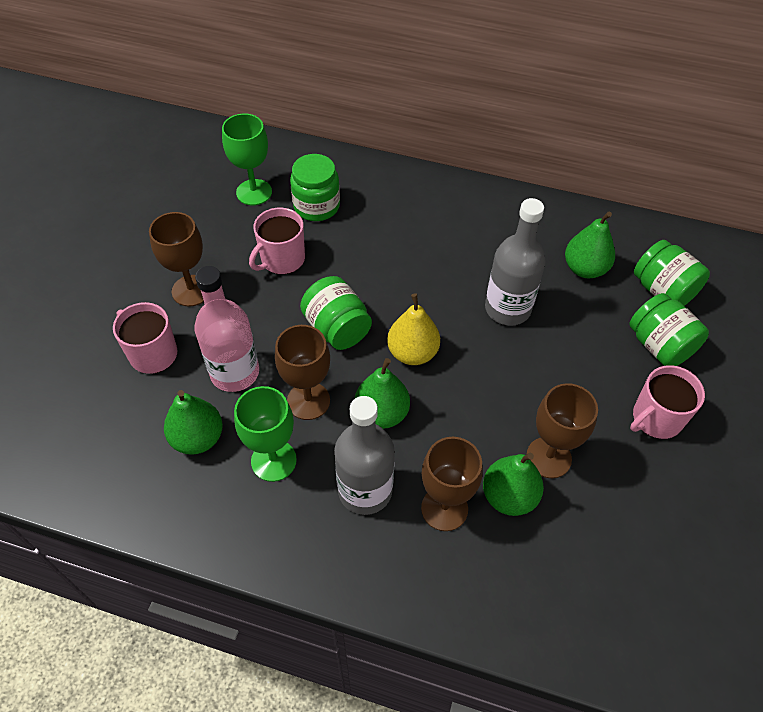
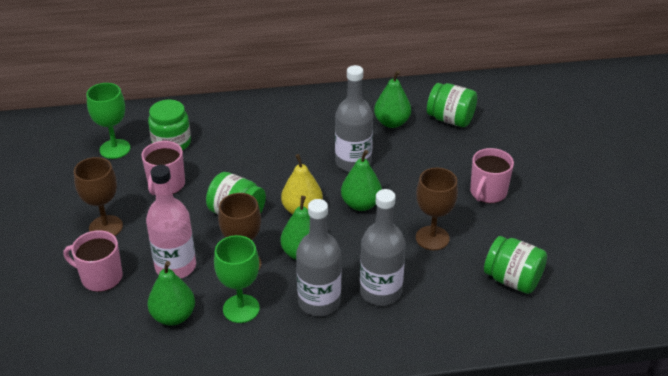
camera: 25 degrees left, 15 degrees down
brown goblet [421,437,483,531] -> grey bottle [360,189,406,306]
green pear [483,453,544,516] -> green pear moved to [341,150,382,211]
green jar [629,293,709,366] -> green jar moved to [484,236,547,294]

